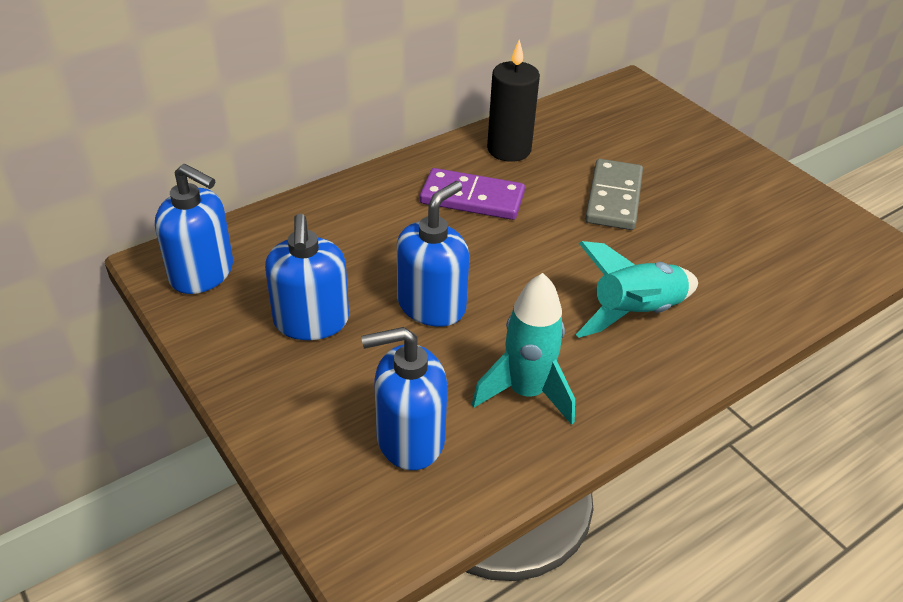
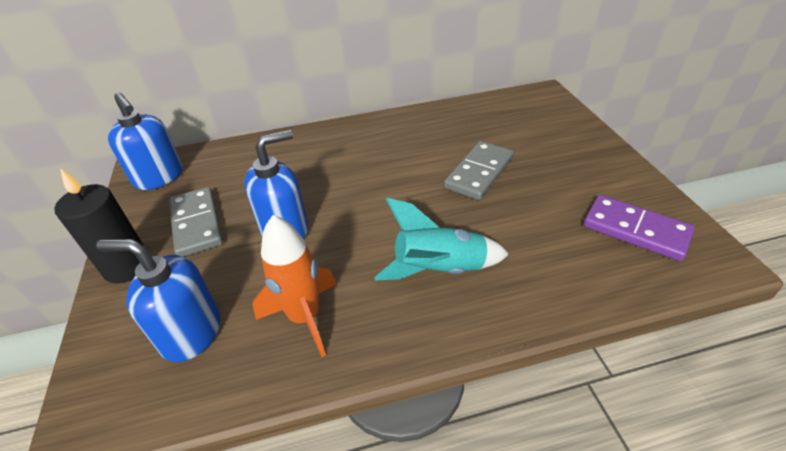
camera: 25 degrees right, 0 degrees up
blue soap dispenser [265,214,349,340] -> grey domino [169,187,223,257]
purple domino [420,168,525,220] -> purple domino moved to [583,195,695,261]
turquoise rocket [472,273,575,425] -> orange rocket [252,215,336,357]
black candle [487,40,540,162] -> black candle moved to [54,168,144,283]

